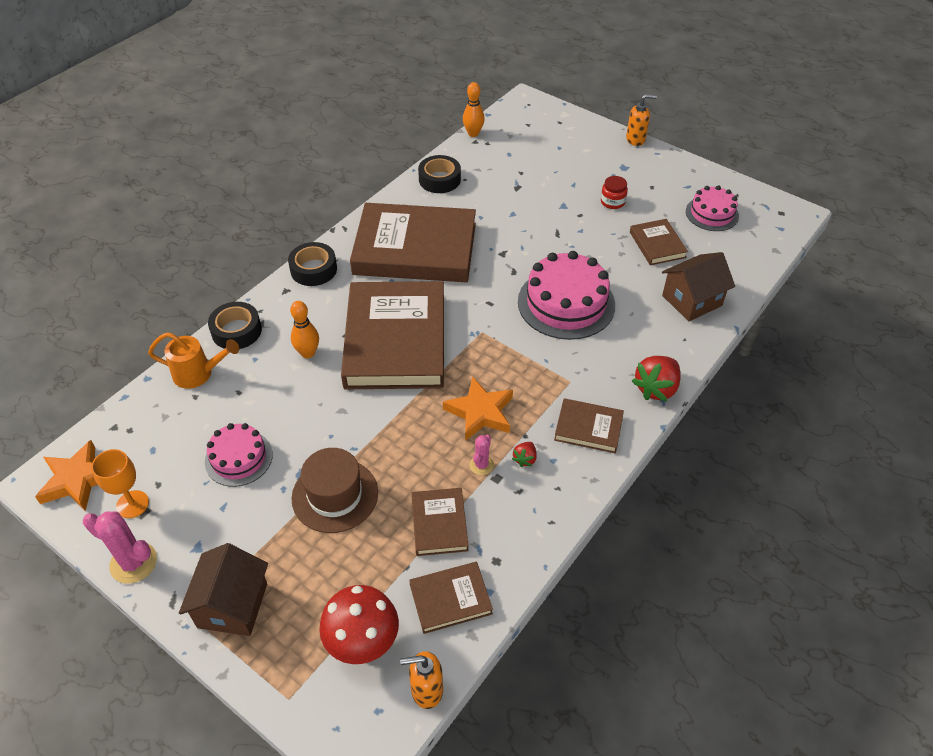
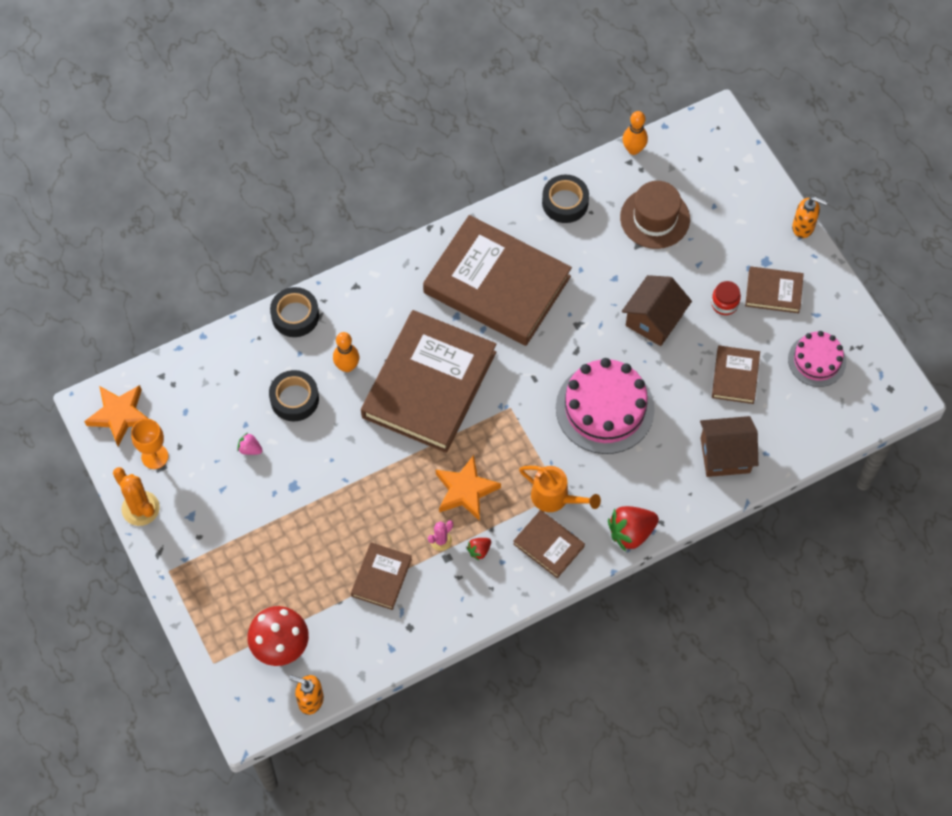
camera: 25 degrees right, 15 degrees up
pink cactus [83,511,157,584] -> orange cactus [113,467,159,526]
orange watering can [148,332,239,389] -> orange watering can moved to [519,466,601,512]
brown house [179,543,268,636] -> brown house moved to [622,275,692,346]
pink cake [205,423,273,487] -> pink strawberry [237,433,263,455]
black tape [288,242,337,286] -> black tape moved to [269,370,319,421]
brown hat [291,448,378,533] -> brown hat moved to [620,181,690,249]
brown book [409,562,493,634] -> brown book moved to [745,266,804,313]

